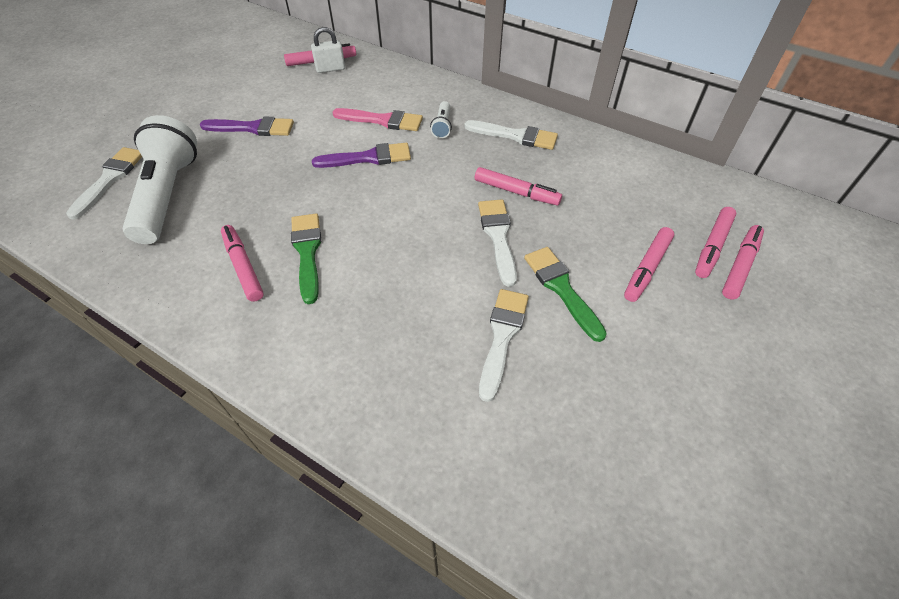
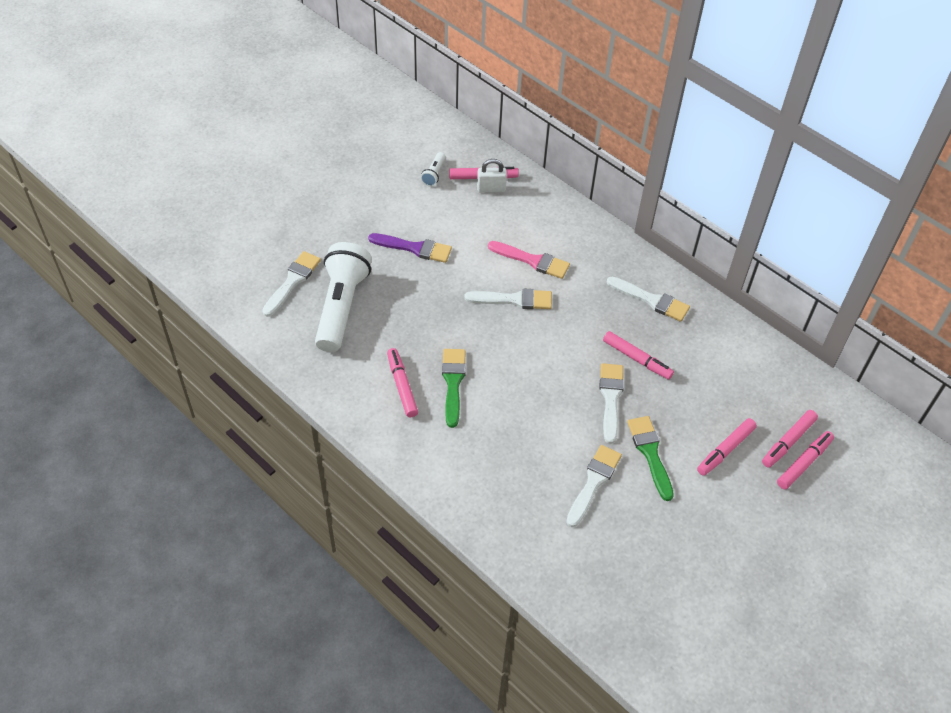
camera: 10 degrees right, 0 degrees up
purple brush [312,143,411,168] -> white brush [464,289,552,309]
white flashlight [430,101,452,139] -> white flashlight moved to [421,152,445,186]

